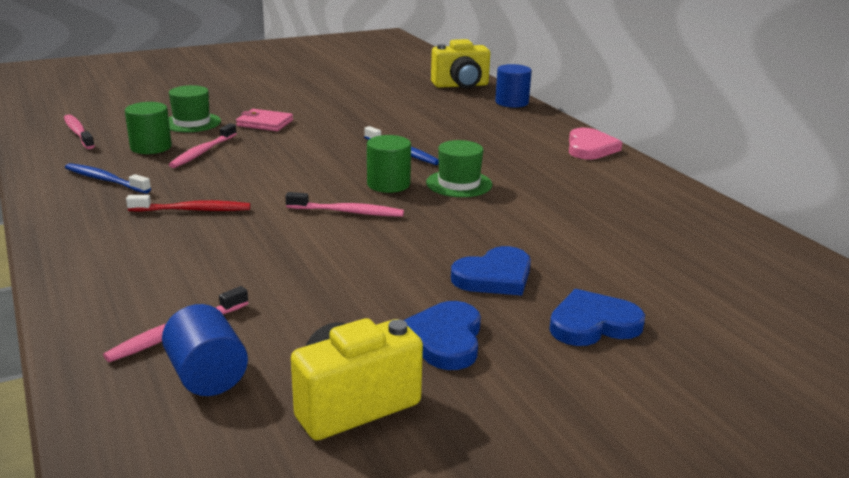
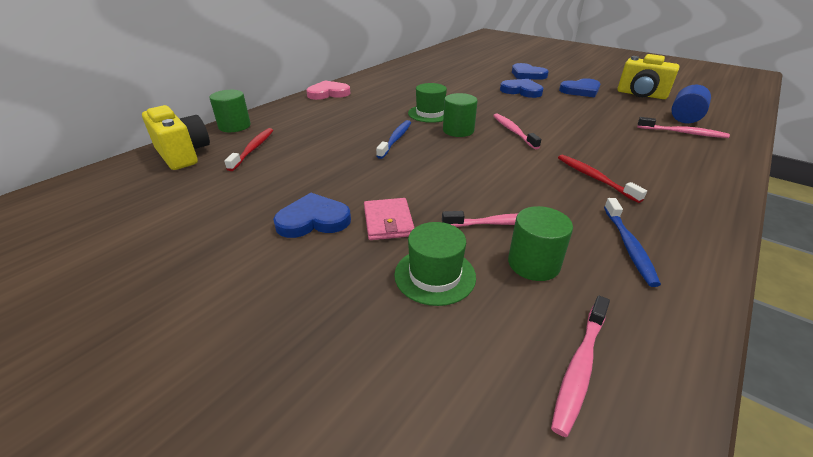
camera: 115 degrees left, 10 degrees up
blue cylinder [495,64,532,108] -> green cylinder [209,90,251,132]
none -> red toothbrush [224,128,273,171]
none -> blue heart [273,193,351,238]

